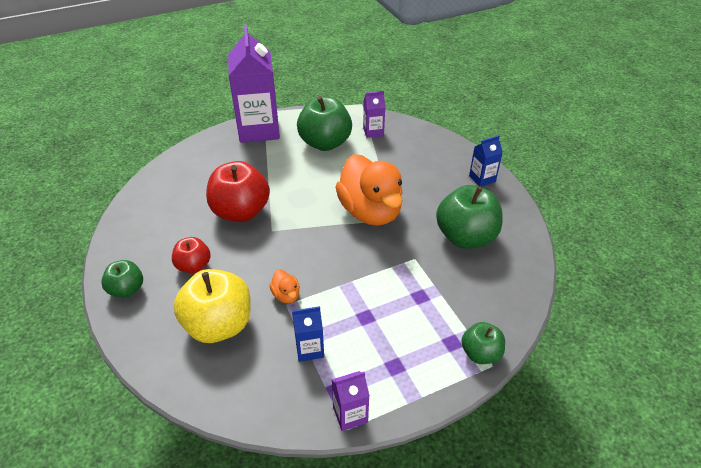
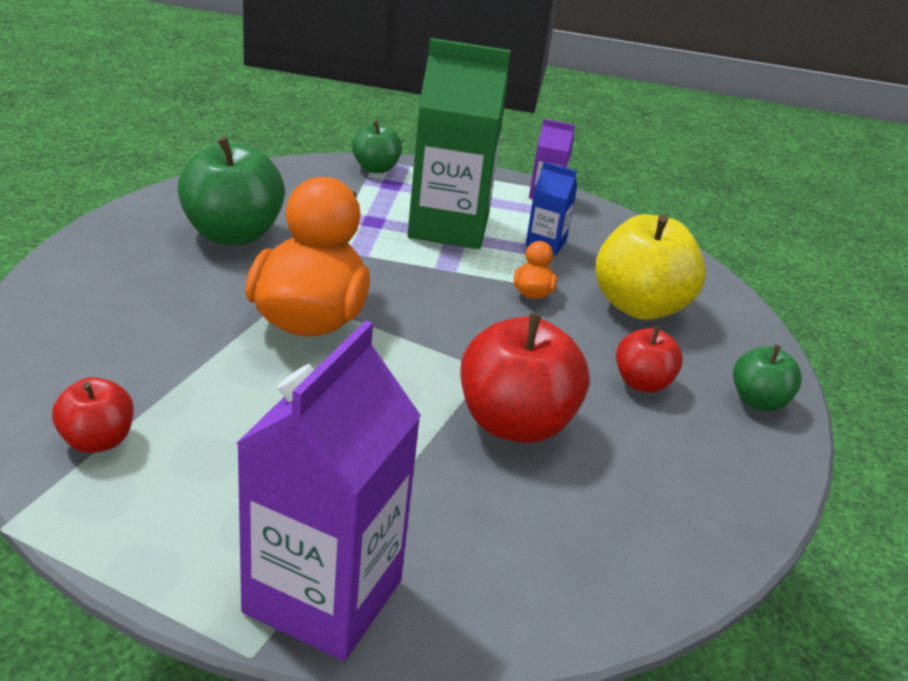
camera: 150 degrees left, 10 degrees down
green apple [297,96,352,151] -> none
purple carton [363,91,385,138] -> red apple [52,377,134,453]
blue carton [469,135,503,187] -> none
none -> green carton [408,38,511,249]

